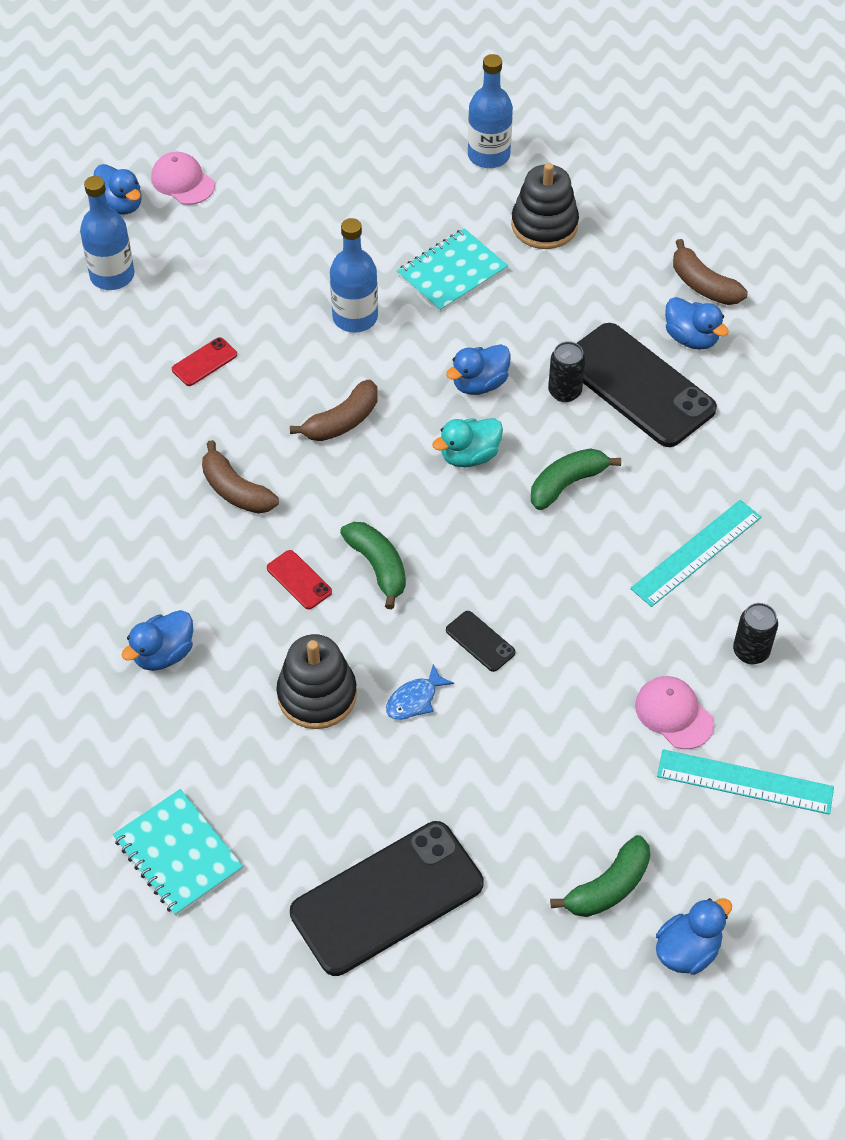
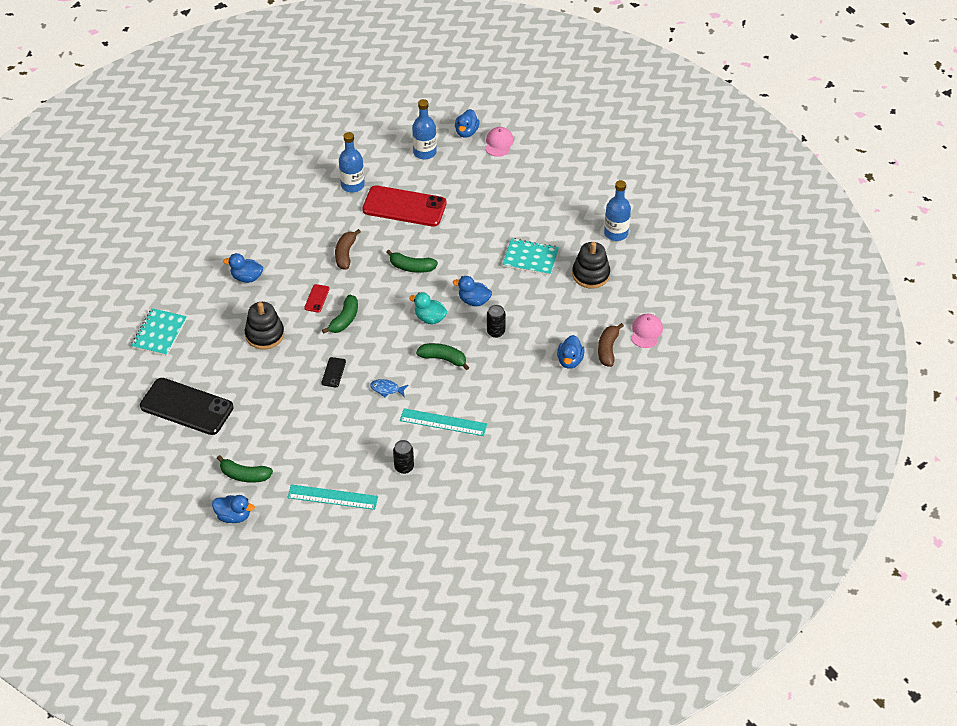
camera: 55 degrees right, 5 degrees down
red phone [172,337,237,386] -> red phone [362,185,446,227], size x2.41
brown banana [290,380,378,441] -> green banana [386,250,438,273]
blue bottle [330,218,378,332] -> blue bottle moved to [339,132,365,193]
blue fish [386,664,454,720] -> blue fish moved to [370,379,408,398]
black phone [577,323,717,447] -> none
pink cap [635,676,714,749] -> pink cap moved to [631,314,663,348]
turquoise ruler [657,749,834,815] -> turquoise ruler turned 60 degrees counterclockwise [287,484,378,510]

